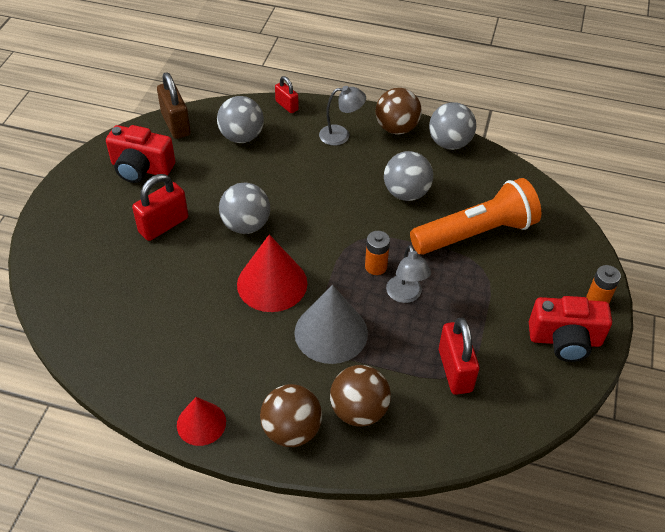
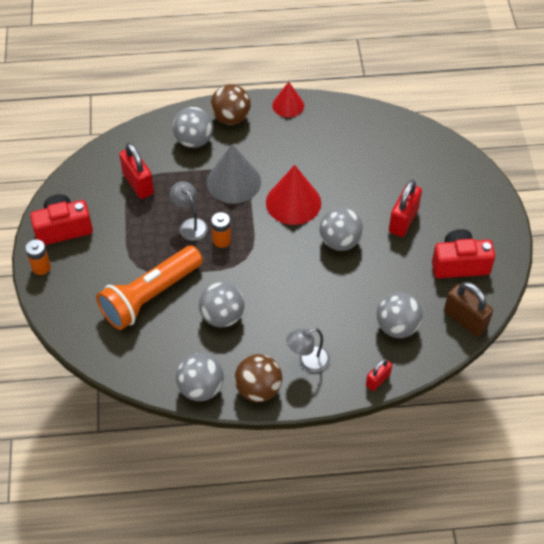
camera: 160 degrees right, 5 degrees up
red padlock [275,76,299,113] -> red padlock turned 75 degrees counterclockwise [366,359,392,391]
brown ball [330,365,391,427] -> grey ball [173,107,213,148]

